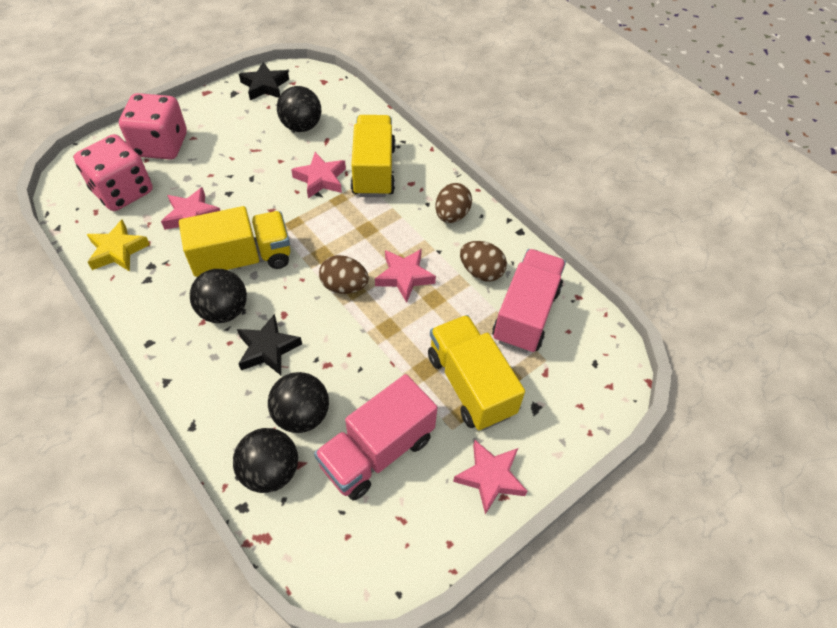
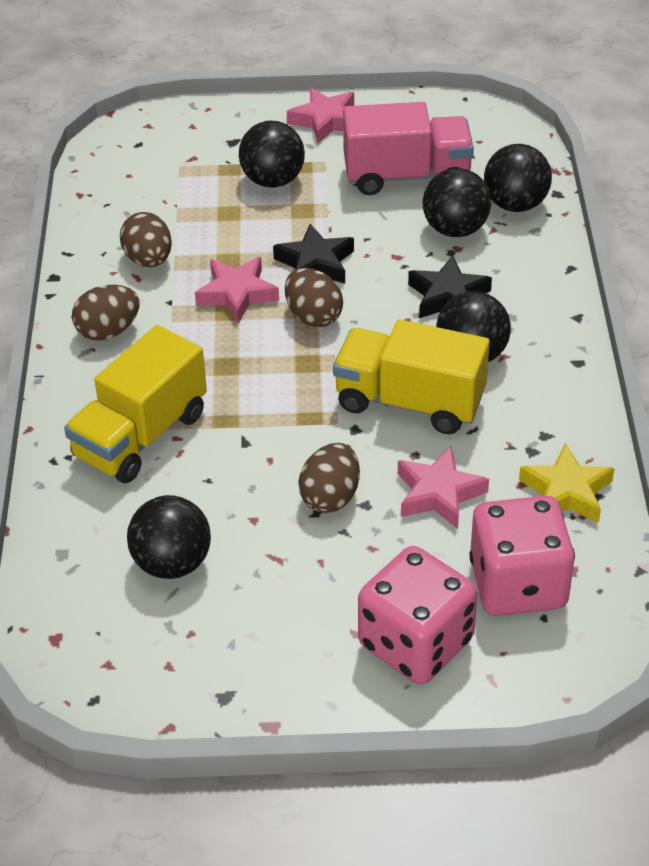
camera: 140 degrees left, 10 degrees down
black star [239,62,289,100] -> black star moved to [273,224,354,284]
pink star [291,152,346,198] -> none
yellow truck [428,315,525,430] -> black ball [239,120,305,188]
pink truck [492,249,566,353] -> none
none -> brown egg [298,443,360,513]

